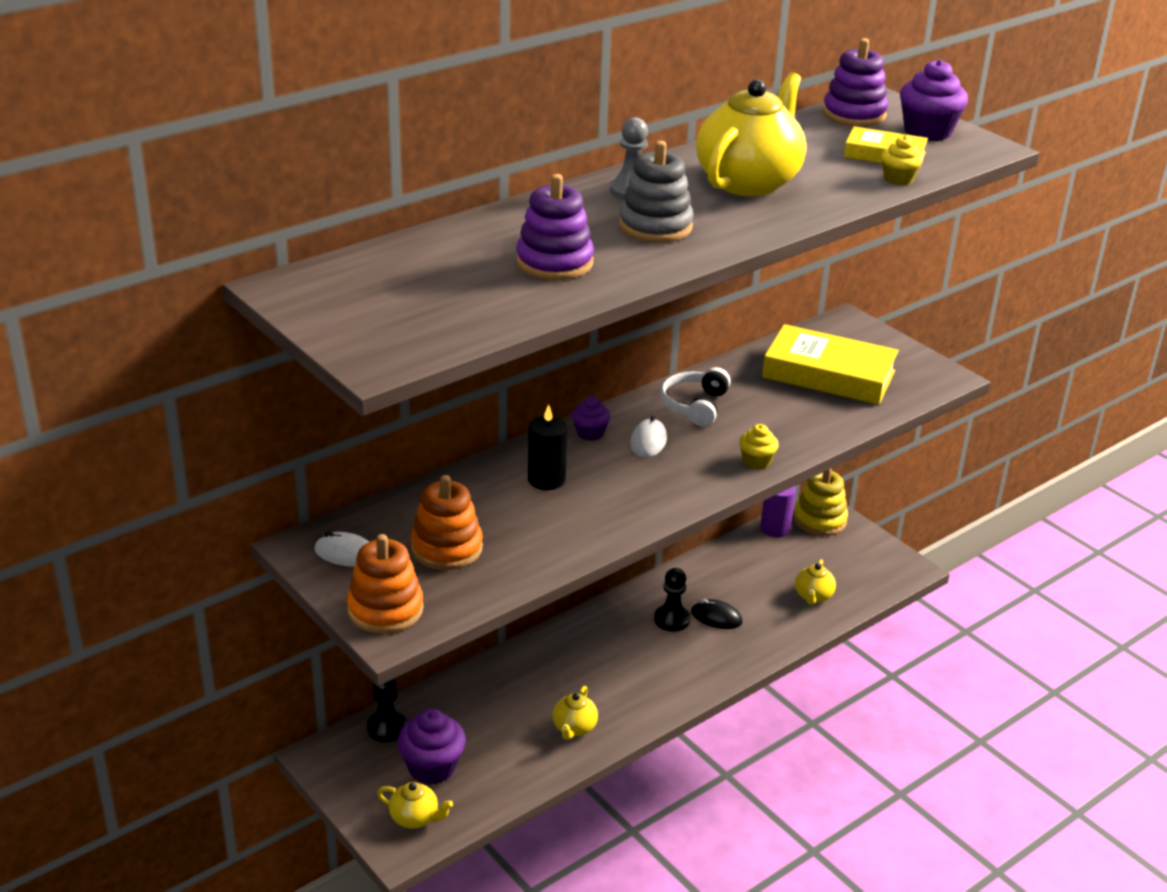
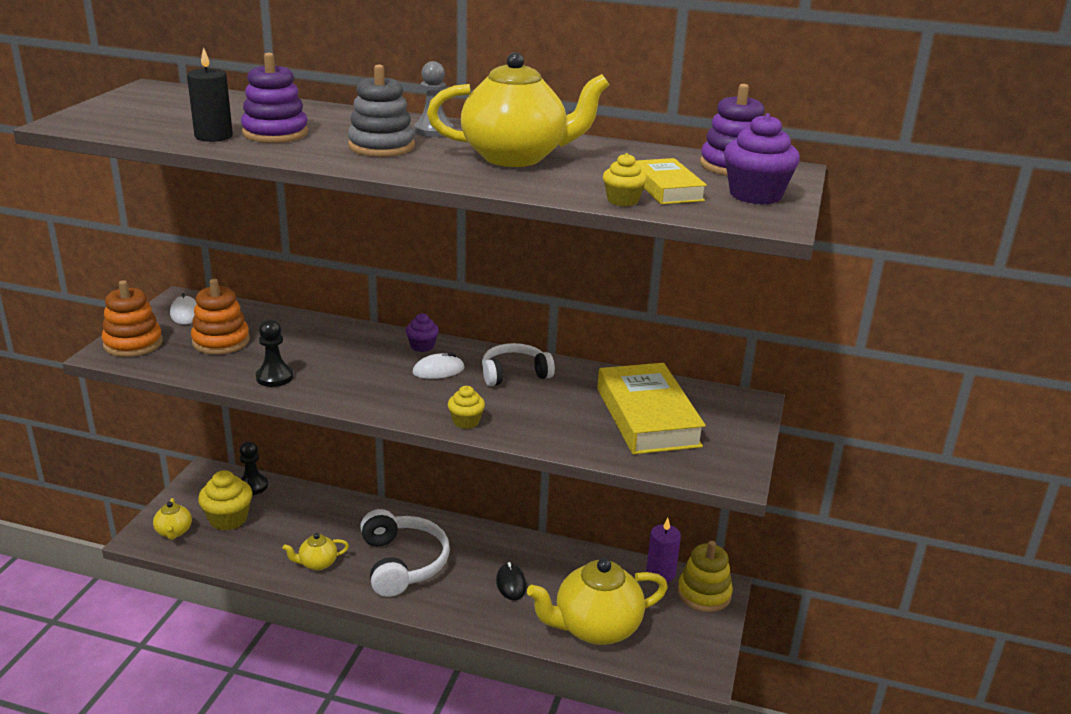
camera: 55 degrees right, 5 degrees down
purple cupcake [397,709,466,785] -> yellow cupcake [198,470,252,530]
black candle [528,404,567,490] -> black candle moved to [187,47,233,142]
black pawn [654,568,690,631] -> black pawn moved to [256,319,293,387]
yellow teapot [795,559,836,605] -> yellow teapot [527,558,668,645], size x2.16
none -> white headphones [360,509,450,597]

